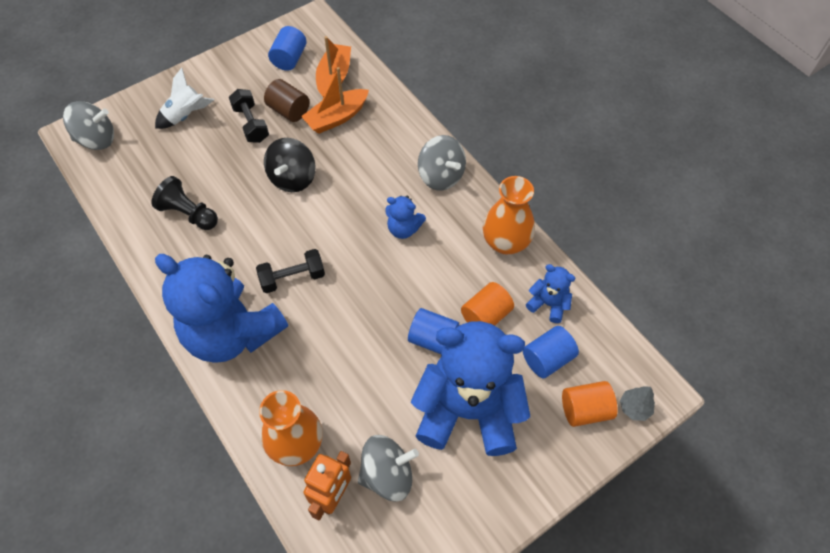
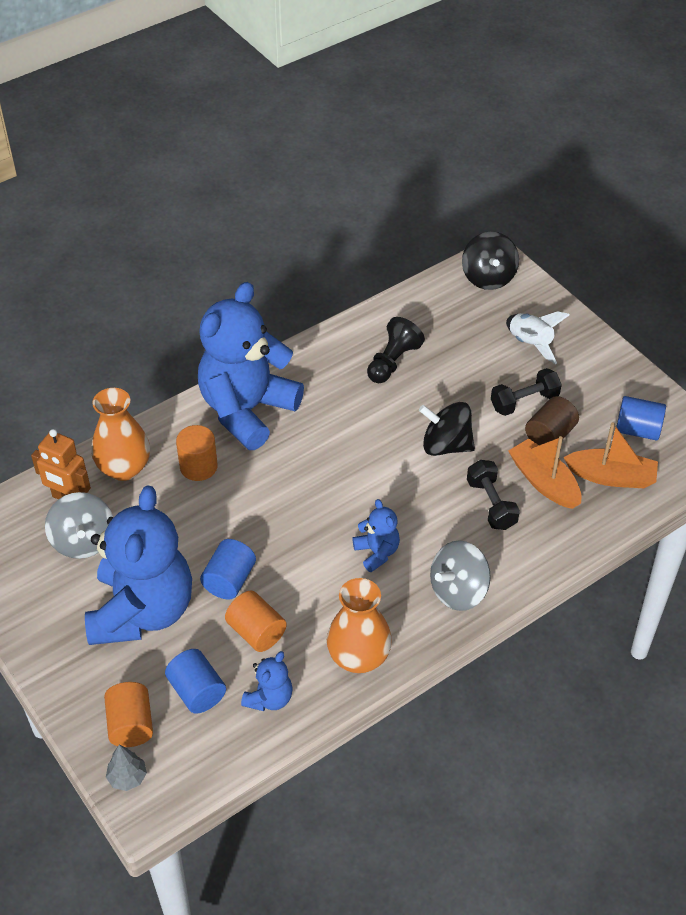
camera: 90 degrees right, 10 degrees down
grey spinning top [63,101,114,150] -> black spinning top [462,232,519,290]
black dumbbell [256,249,325,293] -> black dumbbell moved to [467,460,520,530]
blue teddy bear [385,196,426,239] -> blue teddy bear turned 135 degrees clockwise [352,499,400,572]
none -> orange cylinder [176,425,218,481]

